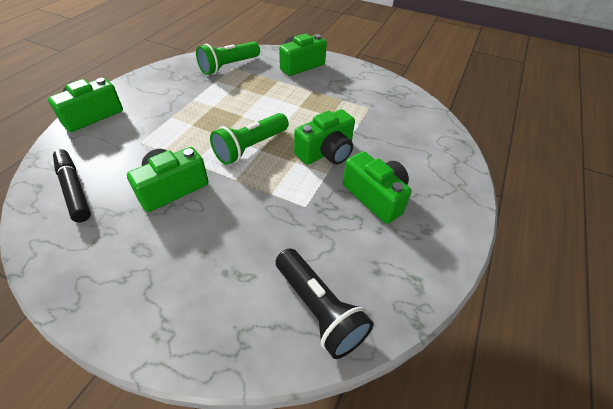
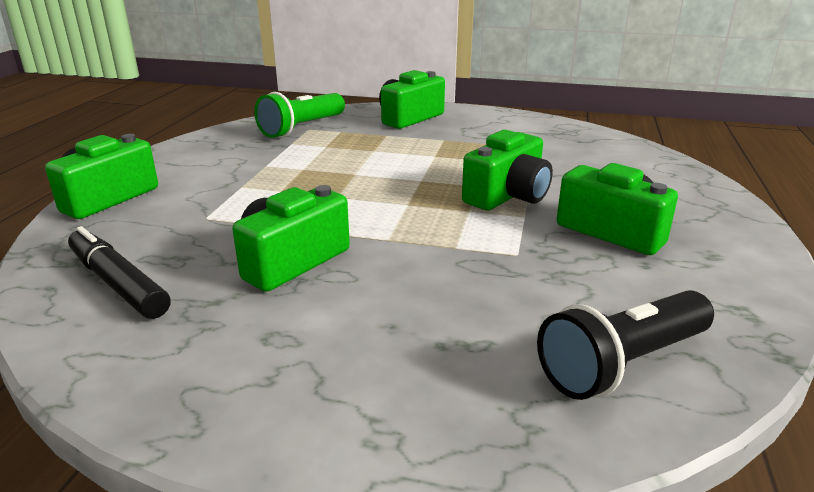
camera: 10 degrees left, 20 degrees down
green flashlight [210,113,289,165] -> none
black flashlight [276,248,374,359] -> black flashlight turned 105 degrees clockwise [537,290,714,400]

